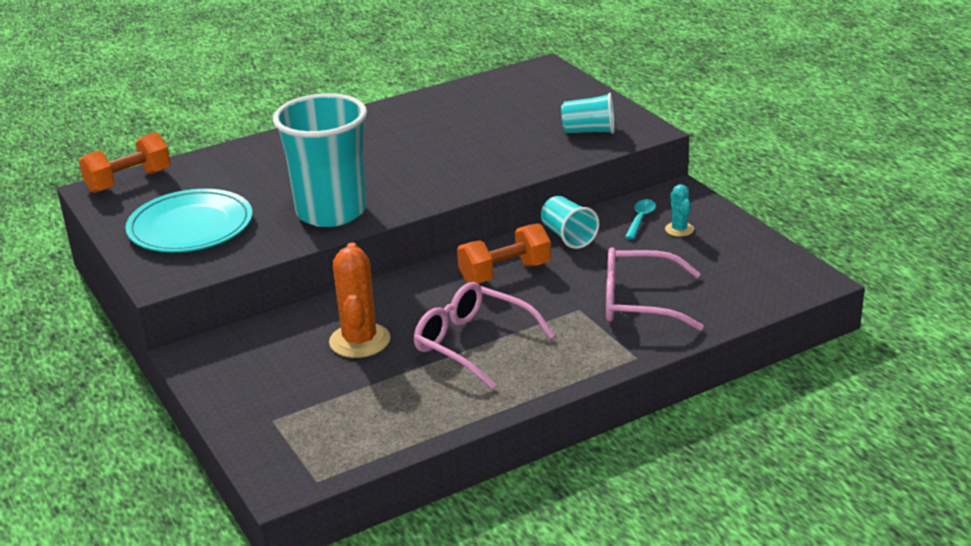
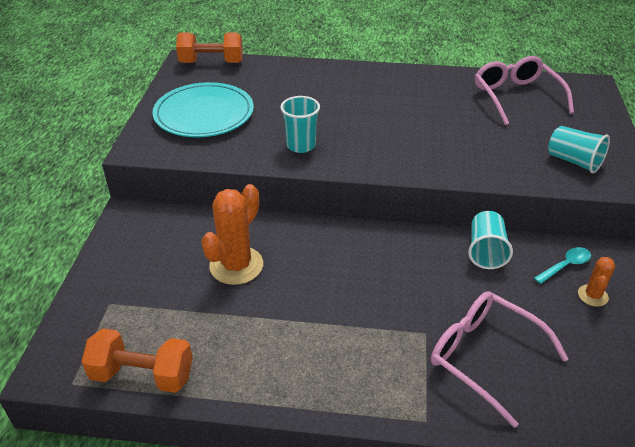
camera: 35 degrees right, 10 degrees up
turquoise cup [273,93,367,227] -> turquoise cup [280,96,320,153], size x0.49
pink glasses [414,282,555,389] -> pink glasses moved to [475,56,574,125]
orange dumbbell [457,223,551,283] -> orange dumbbell moved to [82,329,193,393]
turquoise cactus [665,184,694,237] -> orange cactus [578,257,615,307]

